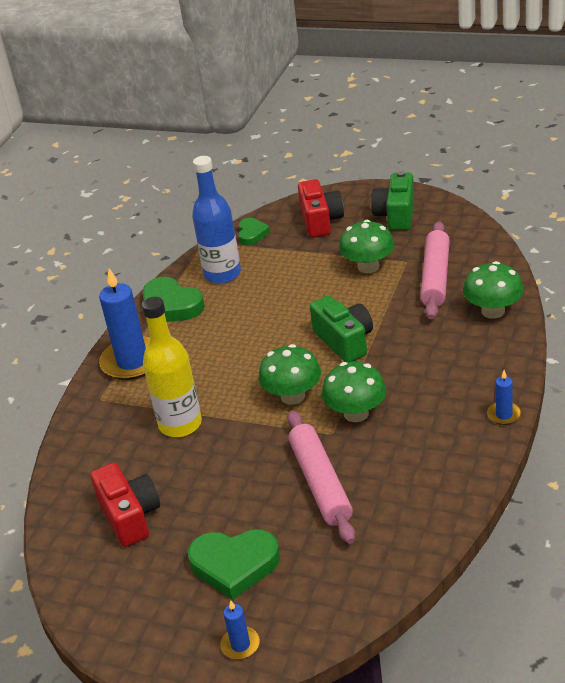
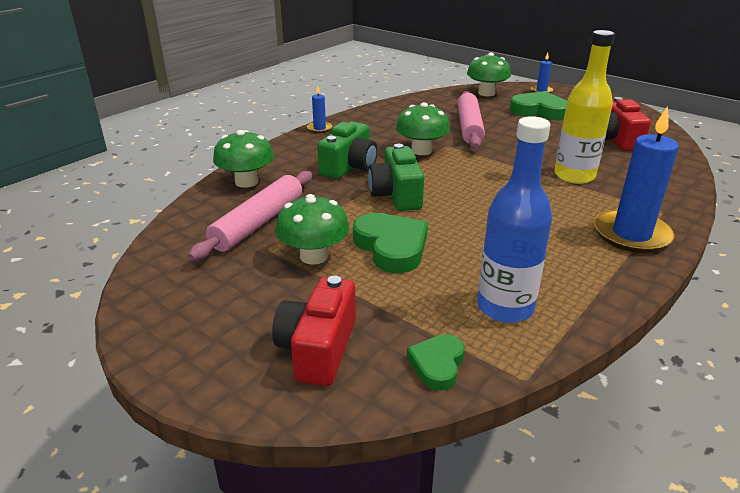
camera: 165 degrees left, 5 degrees down
green heart [143,277,205,322] -> green heart moved to [353,213,428,273]
green mushroom [259,344,321,405] -> green mushroom moved to [467,53,511,96]
green camera [371,171,414,230] -> green camera moved to [317,121,378,179]

